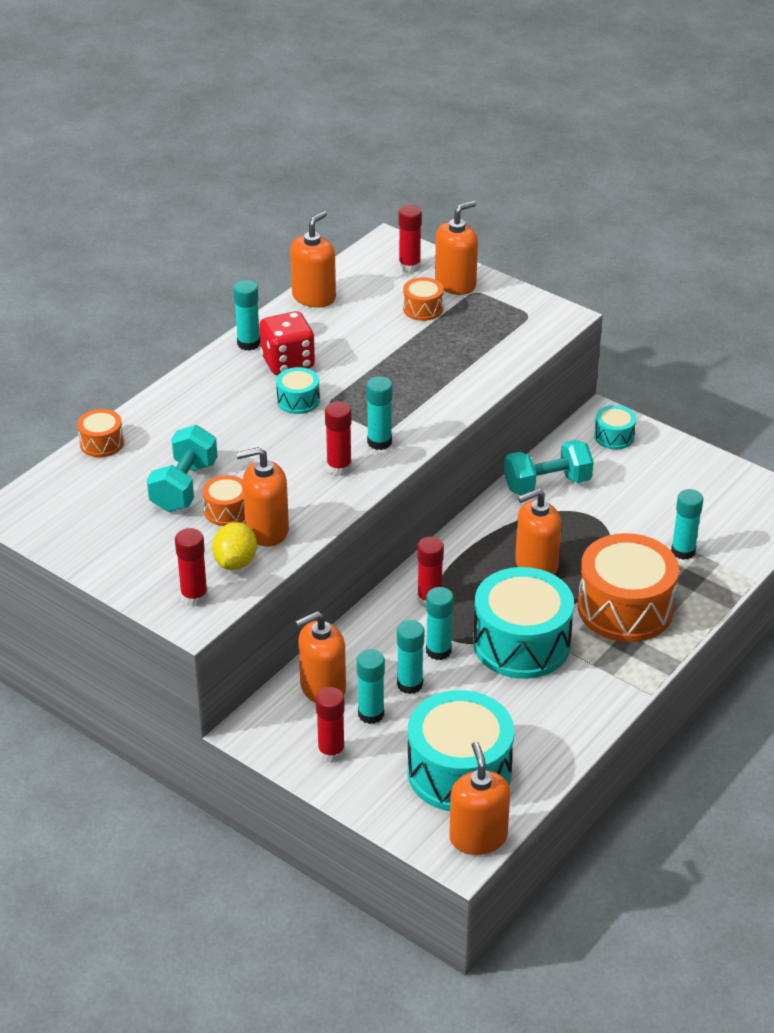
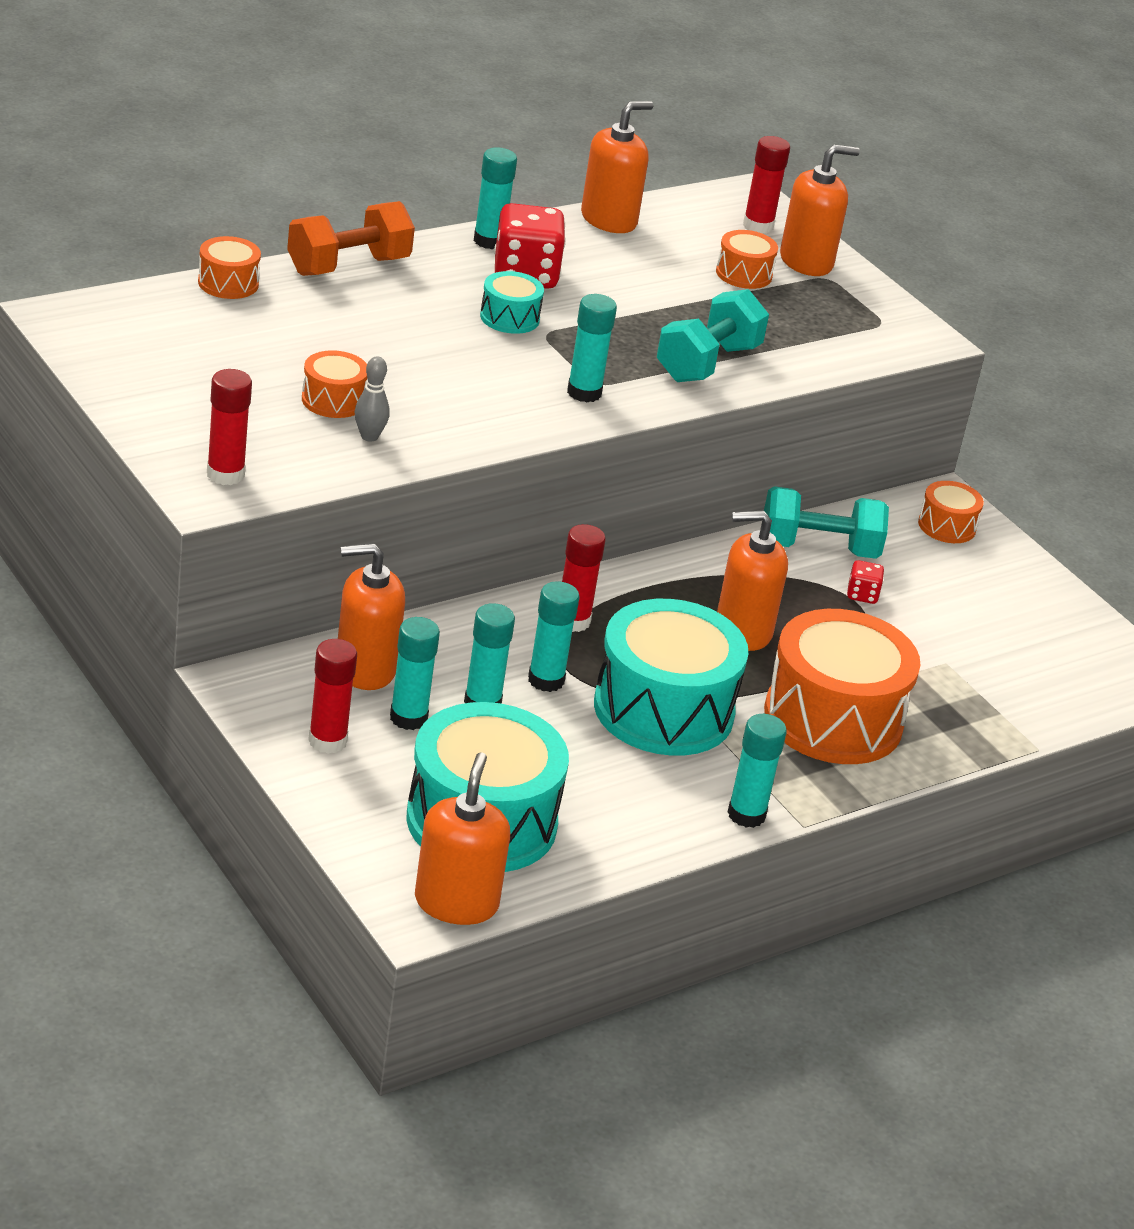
camera: 15 degrees right, 5 degrees down
turquoise dumbbell [147,425,218,512] -> turquoise dumbbell moved to [657,289,769,382]
yellow lemon [212,522,257,570] -> none
orange soap dispenser [236,447,289,547] -> grey bowling pin [355,357,390,442]
red glue stick [325,401,352,476] -> none
turquoise drum [594,405,636,449] -> orange drum [918,481,984,543]
turquoise glue stick [671,489,703,560] -> turquoise glue stick moved to [728,714,787,828]
none -> orange dumbbell [287,201,415,276]
none -> red dice [847,560,884,604]

